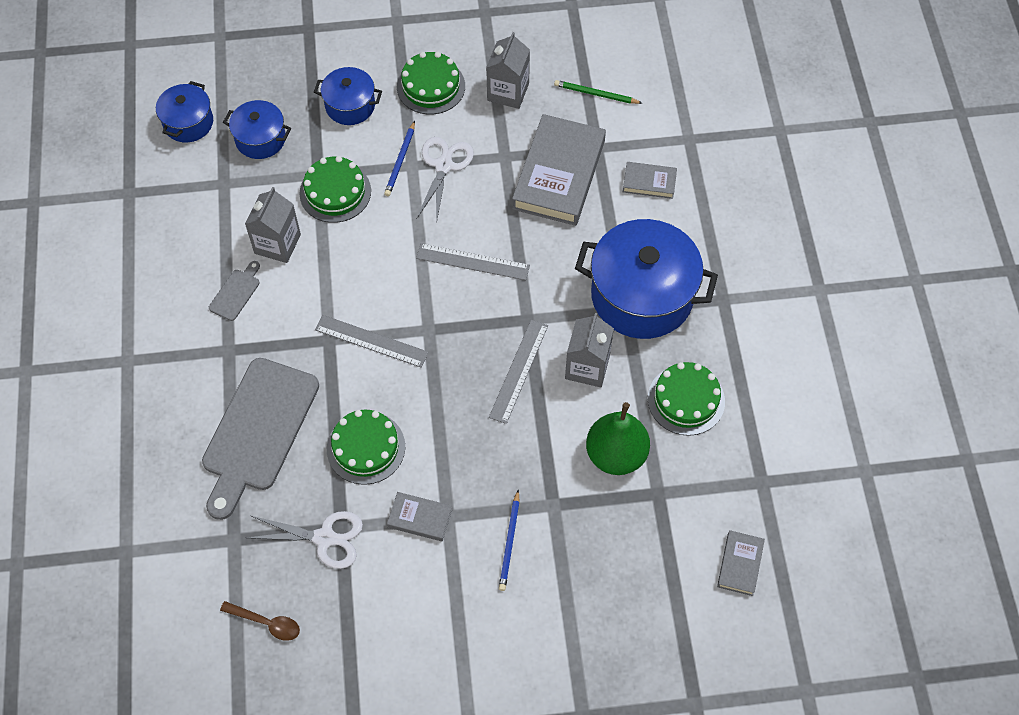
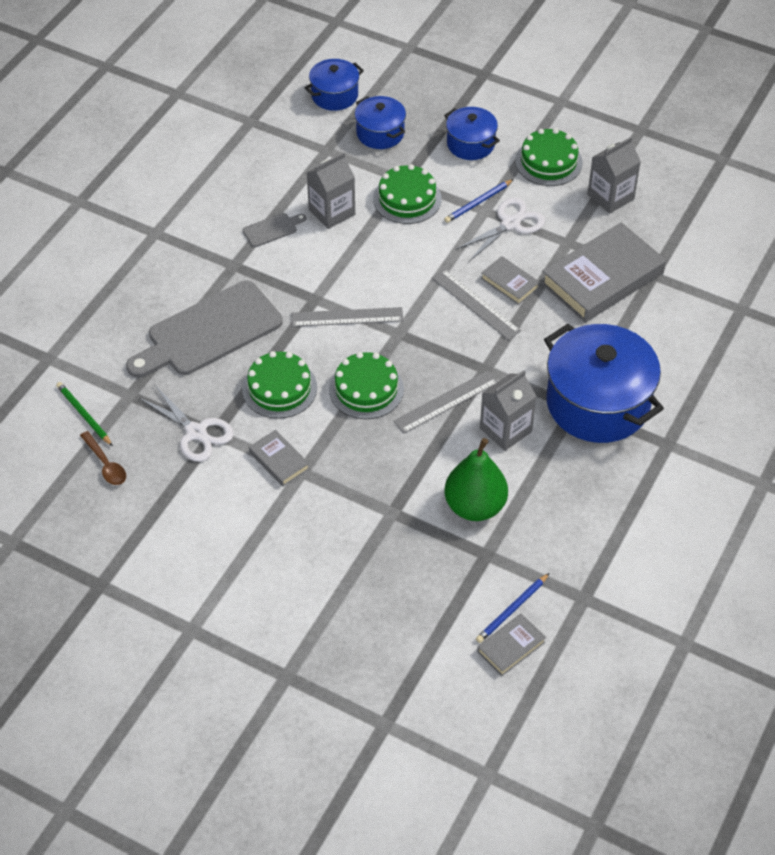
camera: 35 degrees right, 10 degrees down
grey ruler [315,315,429,368] -> grey ruler turned 60 degrees counterclockwise [291,307,403,327]
blue pencil [499,490,520,591] -> blue pencil moved to [476,573,549,643]
green pencil [554,80,642,104] -> green pencil moved to [56,382,113,446]
grey book [623,162,677,199] -> grey book moved to [481,256,540,305]
green cake [648,362,725,436] -> green cake moved to [329,352,404,419]

